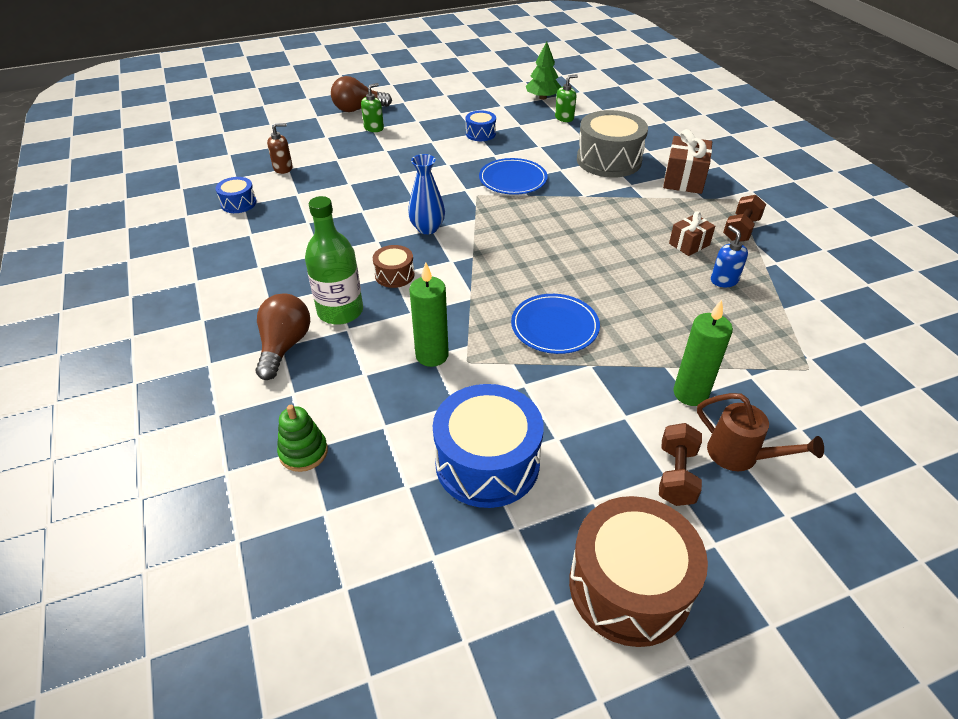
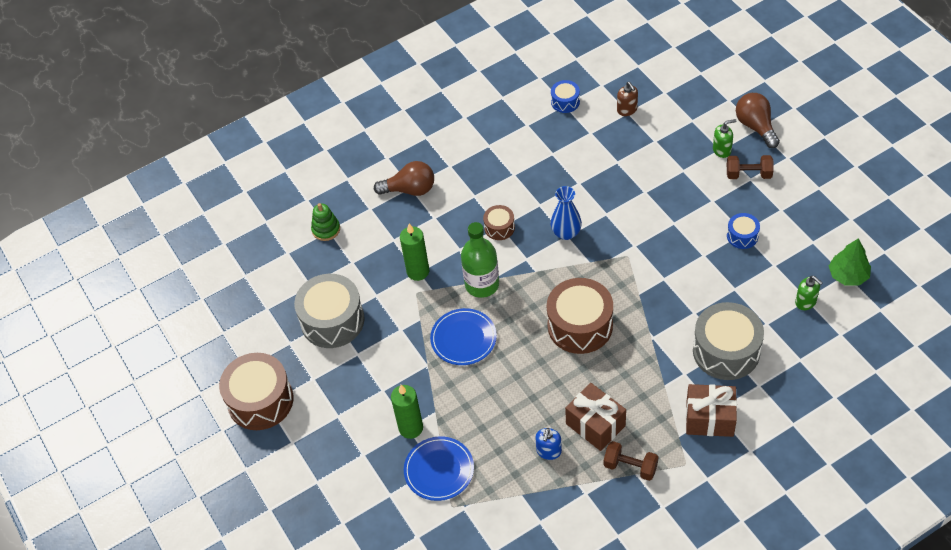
camera: 85 degrees right, 10 degrees up
green bottle [305,196,363,325] -> green bottle moved to [461,222,499,298]
green soap dispenser [361,83,384,132] -> green soap dispenser turned 45 degrees counterclockwise [713,119,736,158]
blue drum [433,384,544,508] -> grey drum [294,274,365,348]
blue plate [479,158,548,195] -> blue plate moved to [404,436,474,501]
brown dumbbell [659,423,702,506] -> brown dumbbell moved to [727,155,774,179]
brown gift [669,211,715,256] -> brown gift [565,383,626,451], size x1.62
brown watering can [697,393,824,471] -> none
blue soap dispenser [711,225,748,287] -> blue soap dispenser turned 135 degrees clockwise [535,428,562,460]
none -> brown drum [547,278,613,354]

